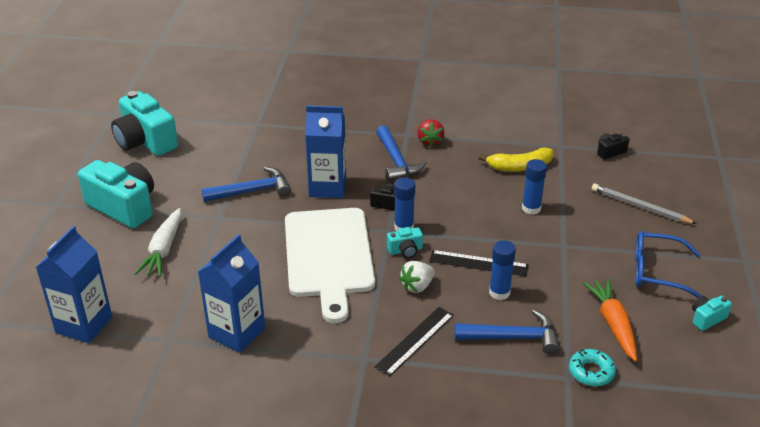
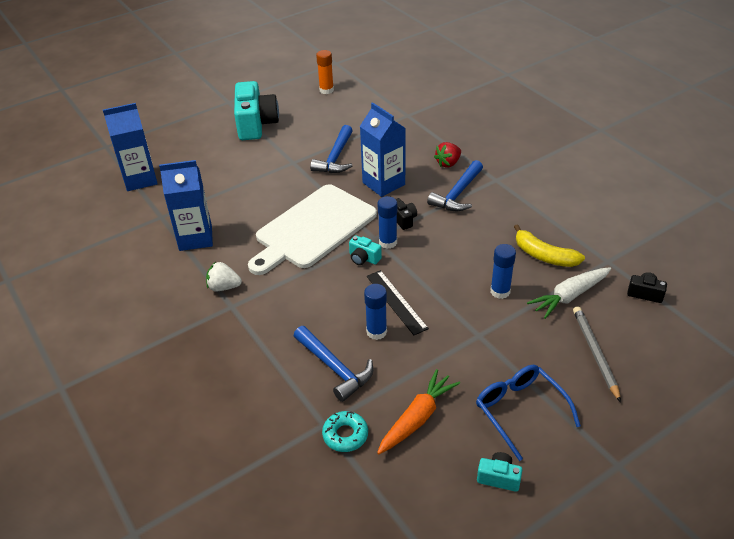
camera: 50 degrees right, 5 degrees up
turquoise camera [111,91,178,156] -> orange glue stick [316,50,334,94]
white carrot [134,208,182,277] -> white carrot moved to [527,267,611,319]
blue hammer [201,167,291,202] -> blue hammer turned 75 degrees clockwise [310,125,353,173]
black ruler [374,307,454,376] -> none
white strawberry [399,261,435,293] -> white strawberry moved to [206,262,242,291]
red strawberry [417,119,445,147] -> red strawberry moved to [434,142,461,168]

